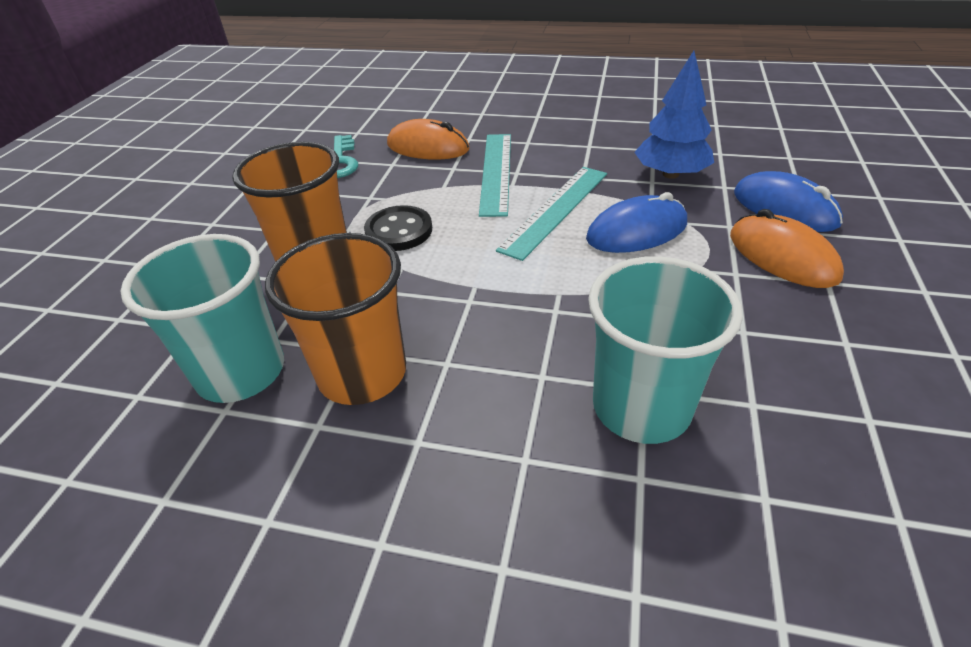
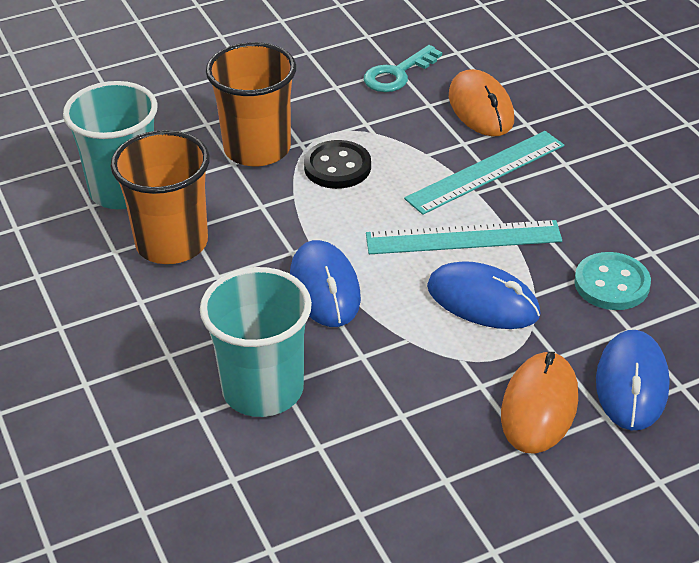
camera: 50 degrees right, 0 degrees up
blue tree [634,51,714,179] -> turquoise button [574,252,651,310]
none -> blue mouse [290,240,361,327]

